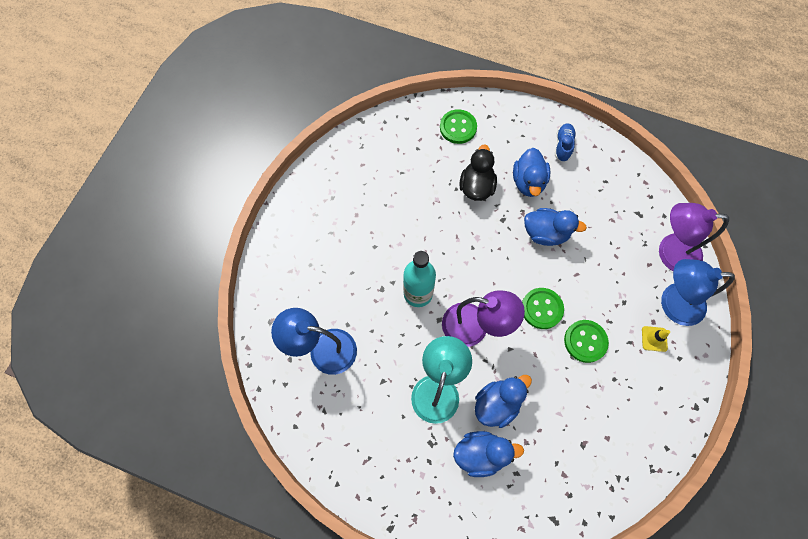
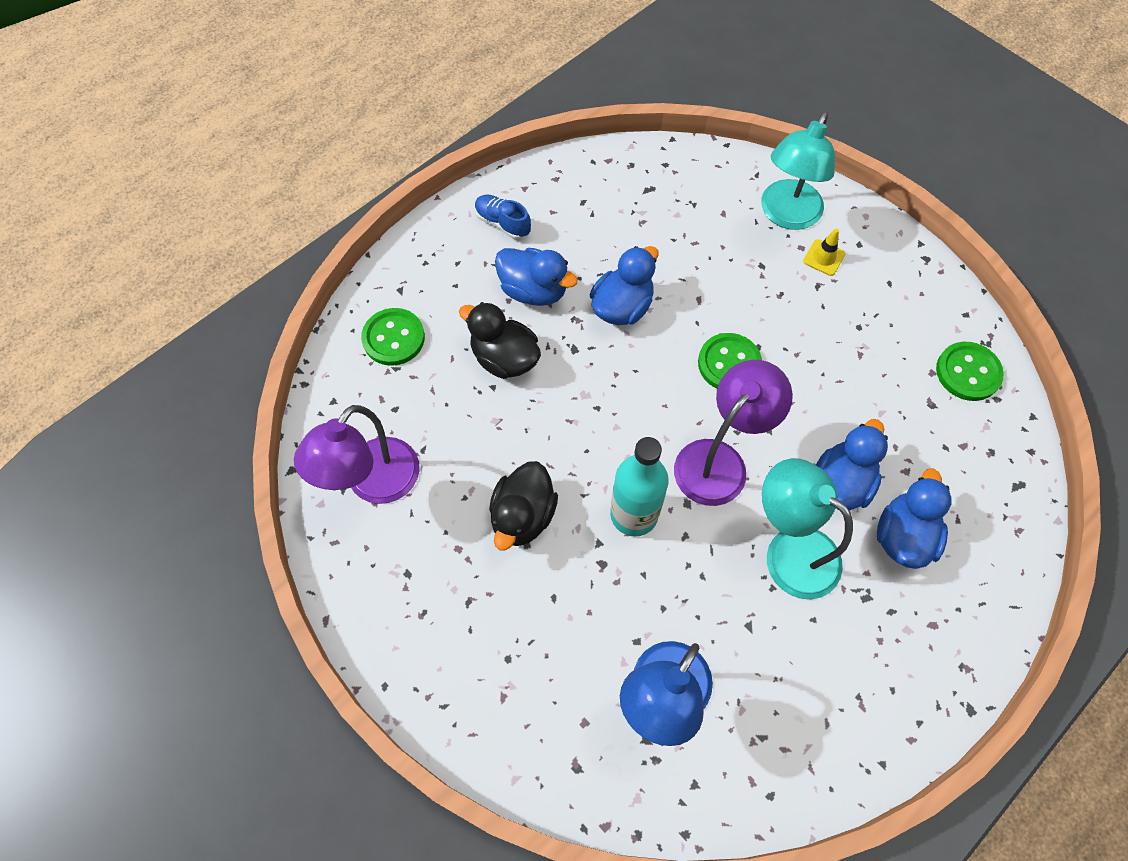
camera: 65 degrees left, 5 degrees down
blue duck [475,375,532,428] -> blue duck turned 45 degrees clockwise [816,419,888,511]
green button [564,320,609,363] -> green button moved to [936,342,1004,401]
purple lamp [659,203,729,271] -> purple lamp moved to [294,405,420,504]
blue lamp [661,259,735,326] -> turquoise lamp [761,111,835,230]
none -> black duck [489,461,558,550]

